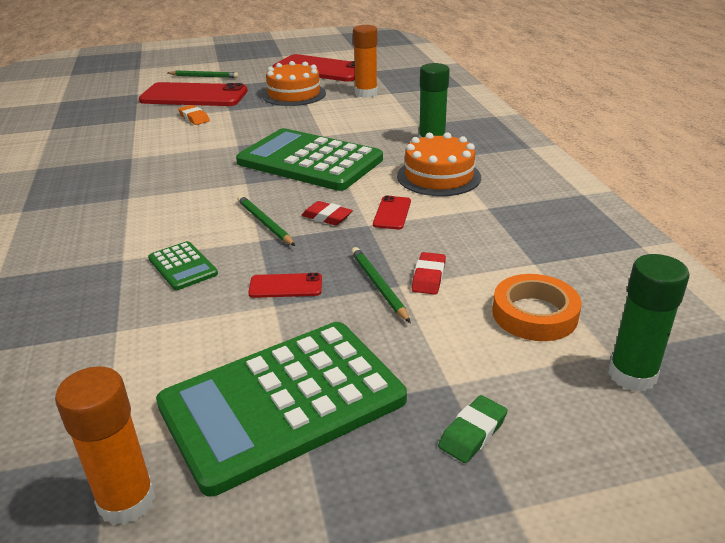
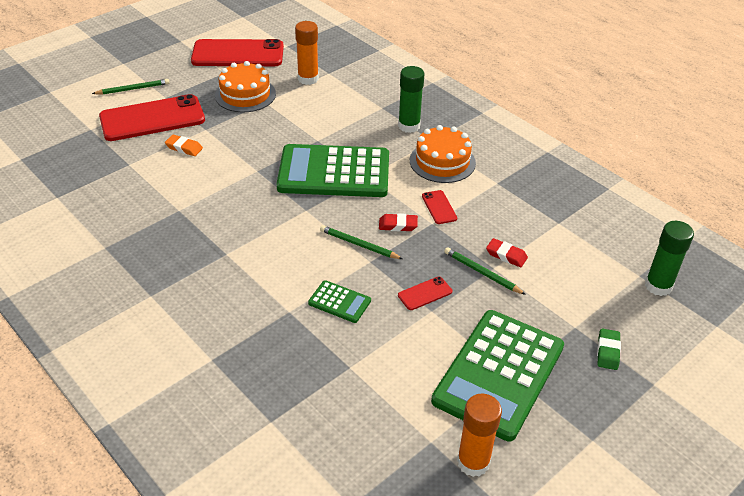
camera: 30 degrees left, 10 degrees up
red eraser [412,252,446,295] -> red eraser turned 45 degrees counterclockwise [486,238,528,267]
orange tape [492,274,582,341] -> none

